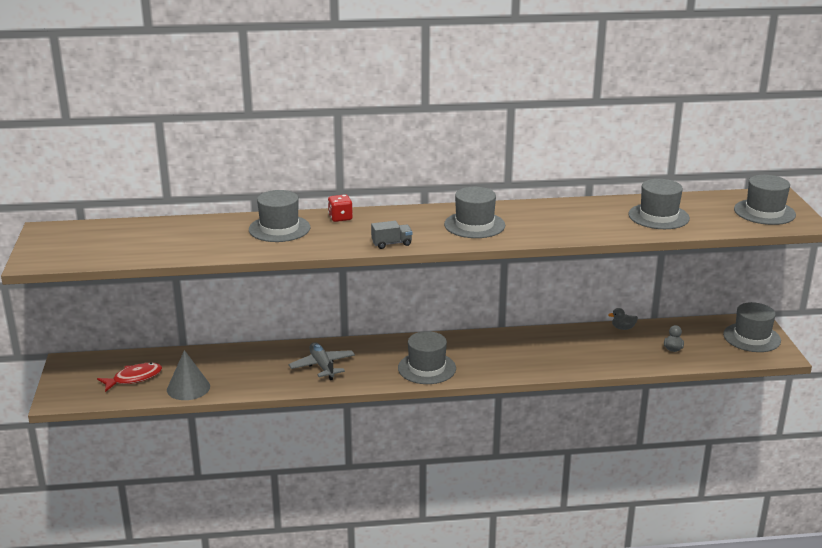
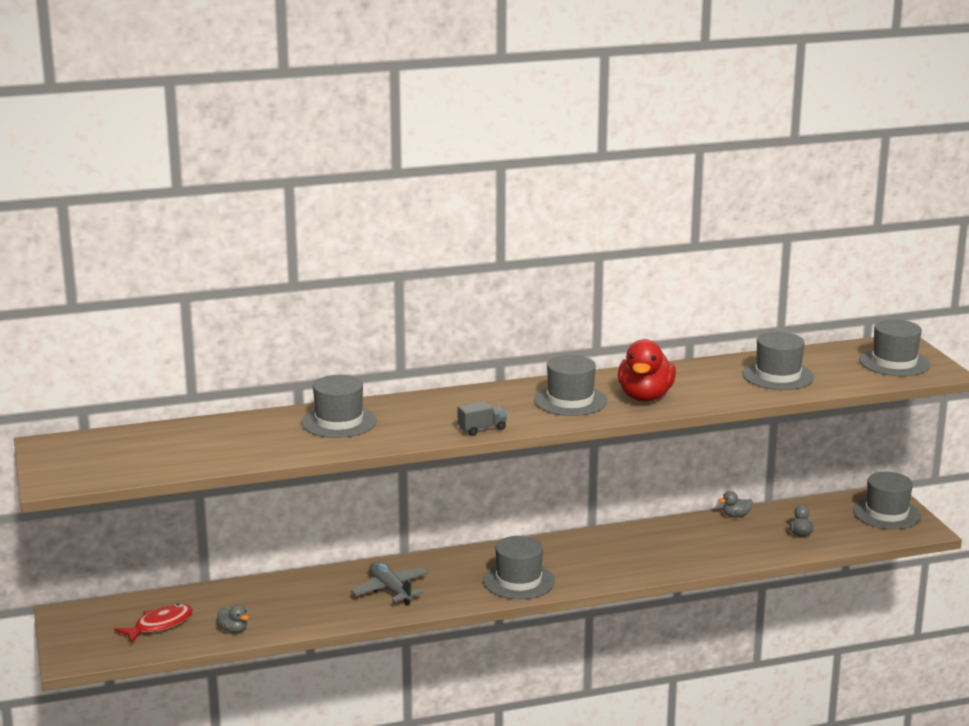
camera: 10 degrees left, 5 degrees down
grey cone [167,350,210,400] -> grey duck [217,605,249,633]
red dice [328,194,353,222] -> none
none -> red duck [618,339,676,401]

